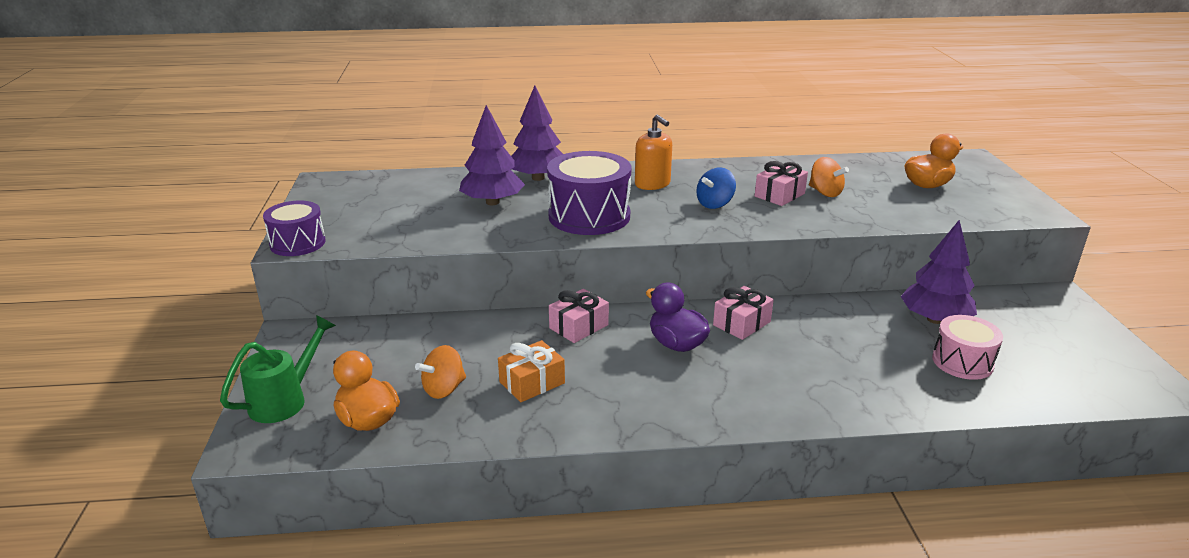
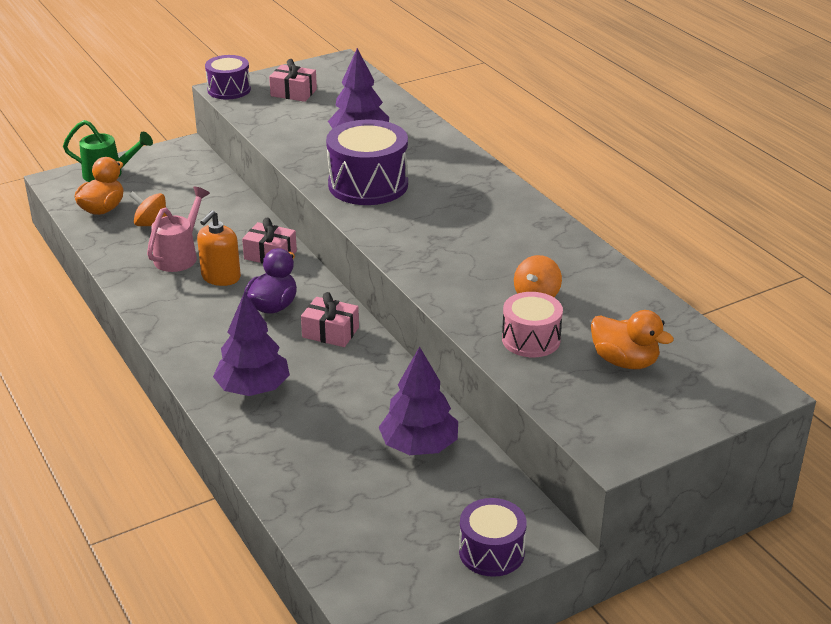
camera: 65 degrees right, 5 degrees up
orange gift [498,340,565,402] -> pink watering can [147,187,210,272]
purple tree [511,86,563,181] -> purple tree moved to [213,292,290,396]
orange soap dispenser [635,115,672,190] -> orange soap dispenser moved to [197,210,241,286]
blue spinning top [697,167,736,209] -> none
pink gift [755,161,808,206] -> pink gift moved to [269,59,317,102]
pink drum [932,315,1003,380] -> pink drum moved to [502,292,563,357]
none -> purple drum [459,498,527,577]

